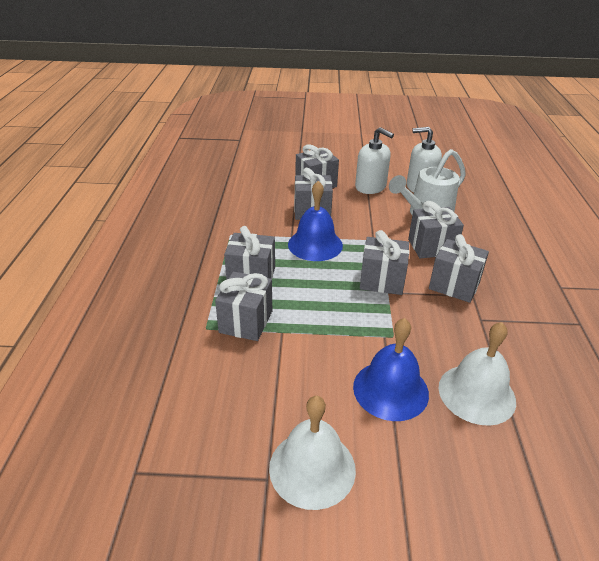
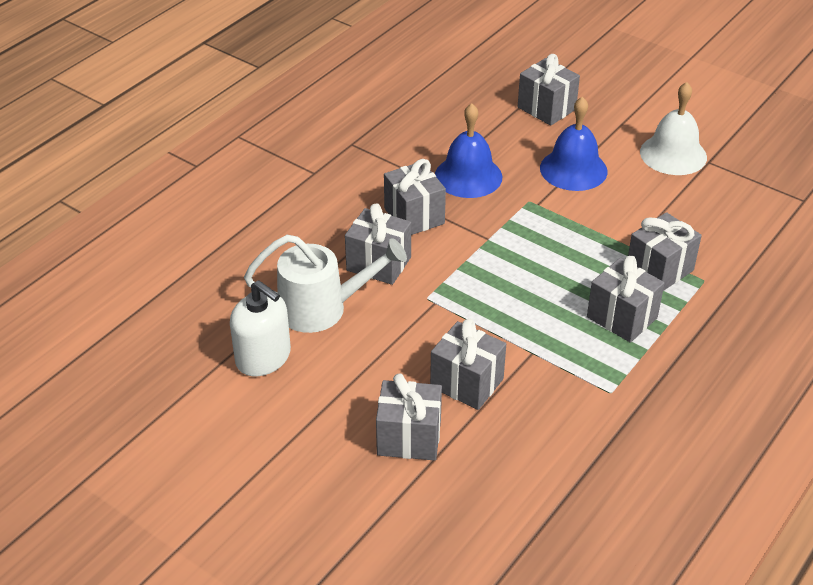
camera: 145 degrees left, 5 degrees up
blue bell [288,181,343,261] -> blue bell moved to [435,103,502,198]
white soap dispenser [355,127,394,194] -> none
grey gift [360,230,409,295] -> grey gift moved to [518,54,580,126]
white bell [438,322,516,426] -> none

